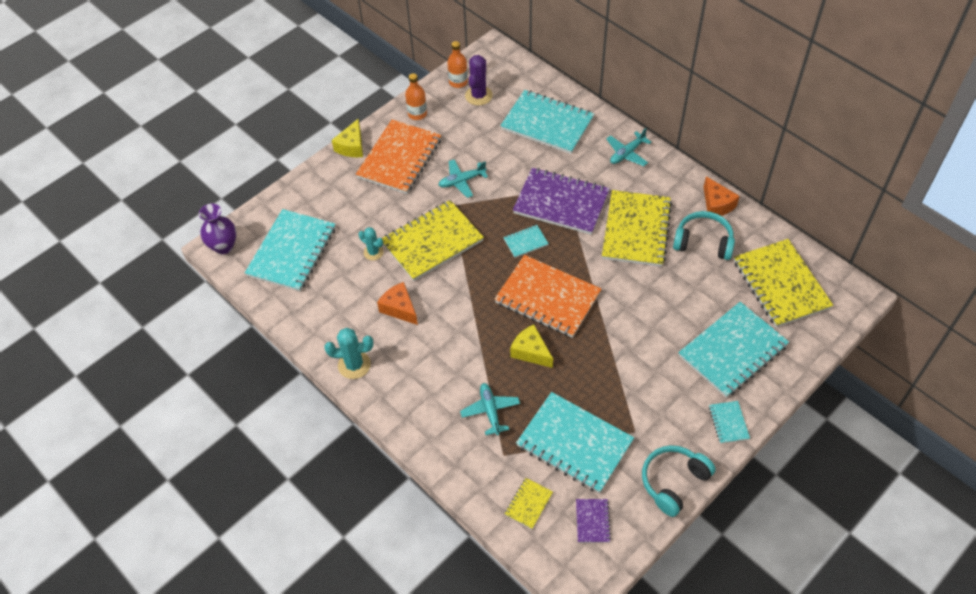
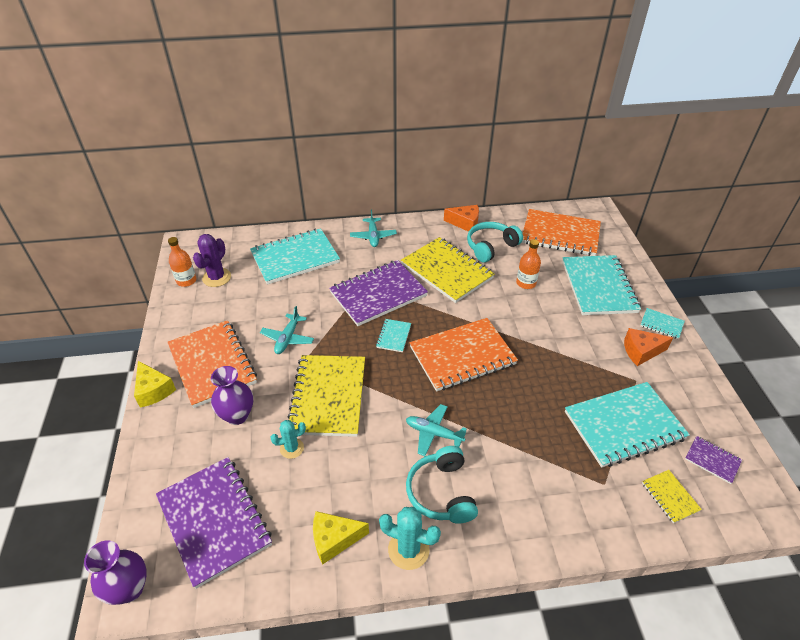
camera: 55 degrees left, 10 degrees down
turquoise notebook [245,209,336,292] -> purple notebook [156,457,272,589]
turquoise cactus [324,328,373,379] -> turquoise cactus turned 75 degrees clockwise [379,507,441,570]
orange cheese [377,282,418,325] -> orange cheese moved to [624,328,673,366]
orange bottle [405,73,427,120] -> orange bottle moved to [516,239,541,289]
turquoise plane [460,383,520,436] -> turquoise plane moved to [406,404,467,456]
purple cactus [465,55,493,106] -> purple cactus turned 60 degrees clockwise [193,234,231,287]
yellow cheese [510,324,553,368] -> yellow cheese moved to [313,511,369,565]
turquoise headphones [642,445,716,517] -> turquoise headphones moved to [406,446,478,524]
yellow notebook [734,239,833,327] -> orange notebook [521,209,601,256]
none -> purple vase [211,366,253,425]

